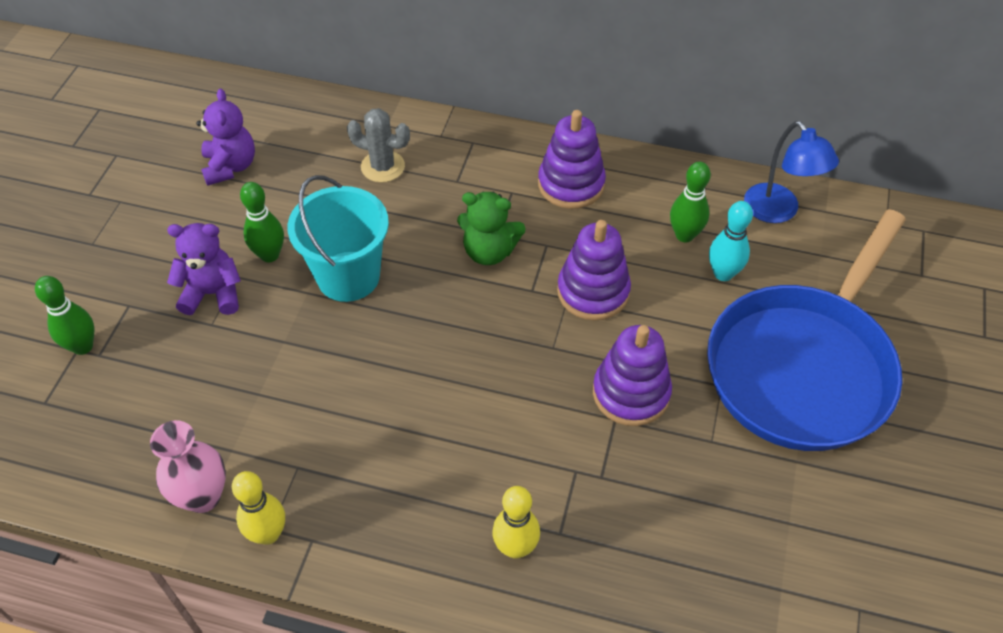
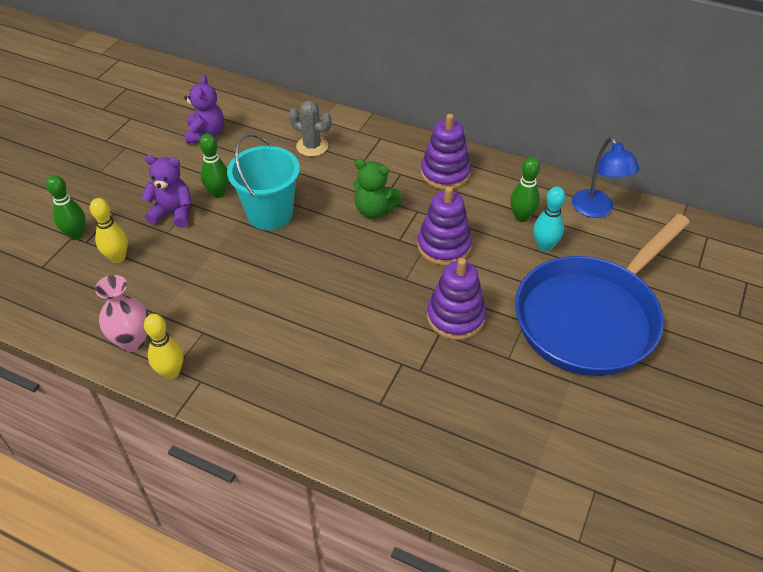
camera: 10 degrees right, 5 degrees down
yellow bowling pin [492,486,540,559] -> yellow bowling pin moved to [90,198,128,263]

